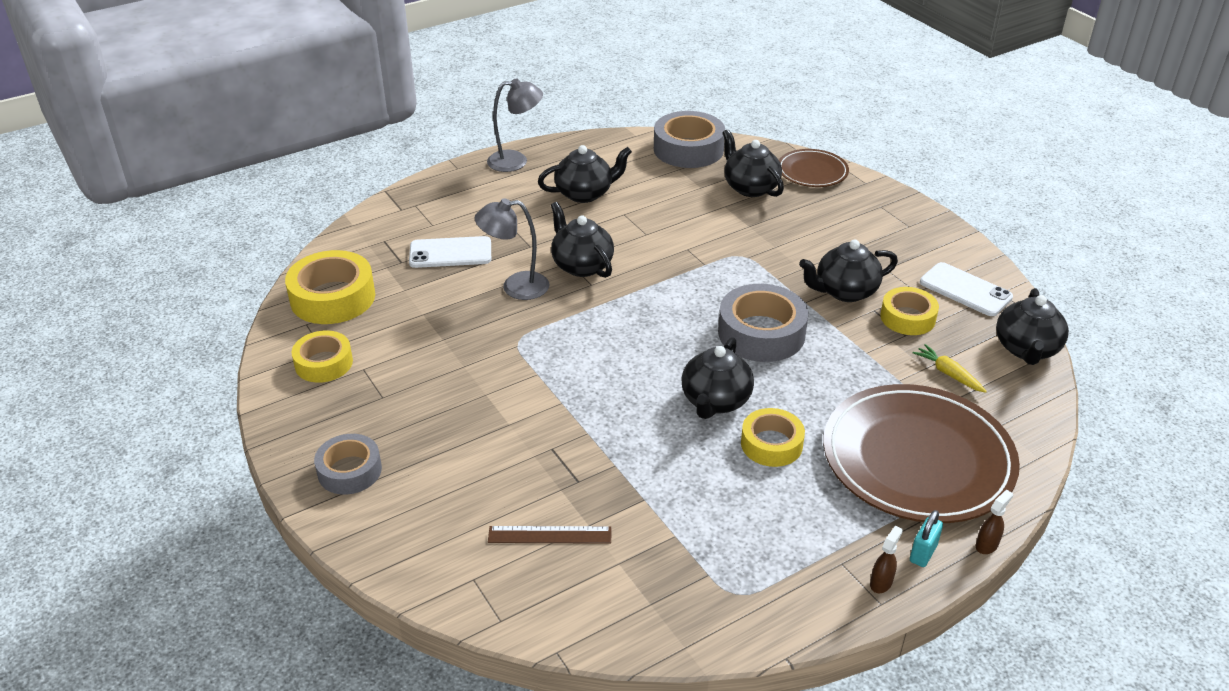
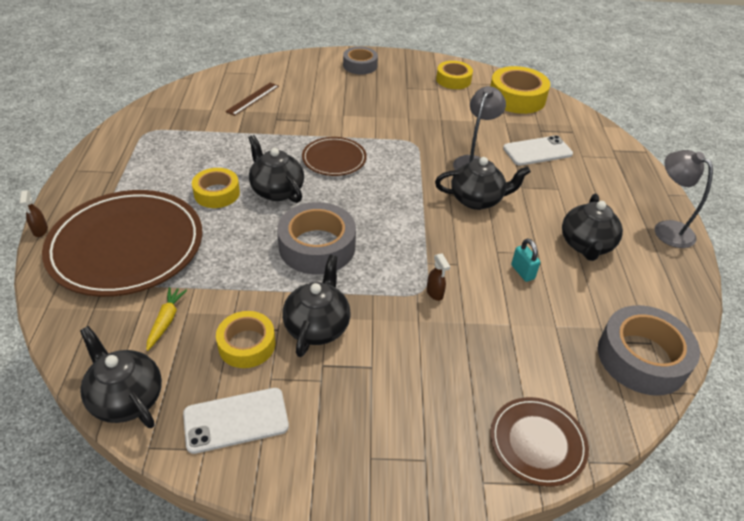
camera: 120 degrees right, 5 degrees up
white phone [409,236,491,268] -> white phone turned 45 degrees clockwise [503,135,573,166]
grey lamp [487,78,543,172] -> grey lamp turned 120 degrees clockwise [655,150,713,248]
black teapot [722,129,784,197] -> none
brown spray bottle [870,525,903,593] -> brown spray bottle moved to [427,253,450,301]
turquoise padlock [910,510,943,567] -> turquoise padlock moved to [511,238,540,282]
yellow carrot [913,344,987,393] -> yellow carrot turned 75 degrees counterclockwise [146,287,187,351]
none -> brown plate [302,137,367,176]

